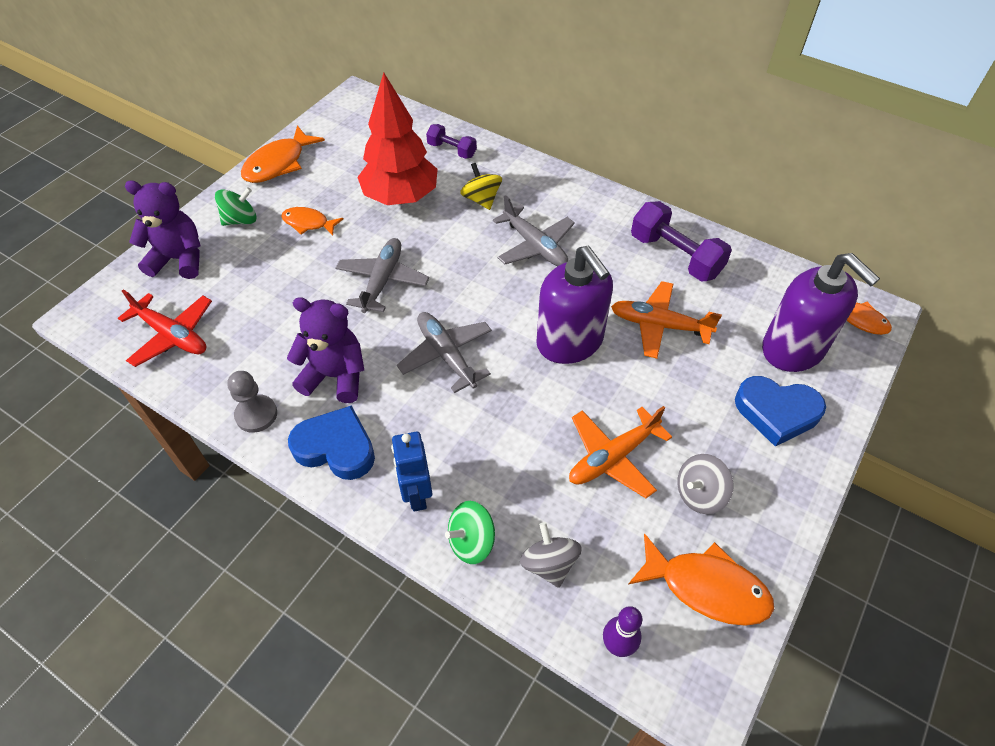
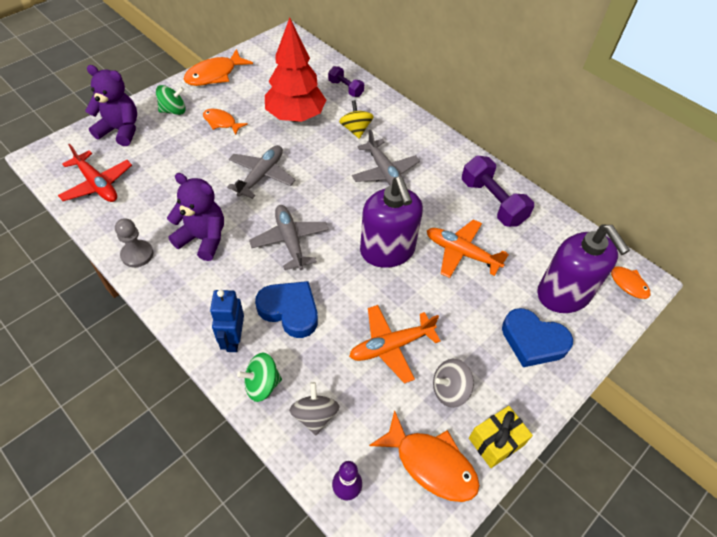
camera: 10 degrees right, 0 degrees up
blue heart [288,405,375,480] -> blue heart moved to [255,281,318,338]
none -> yellow gift [469,406,533,468]

